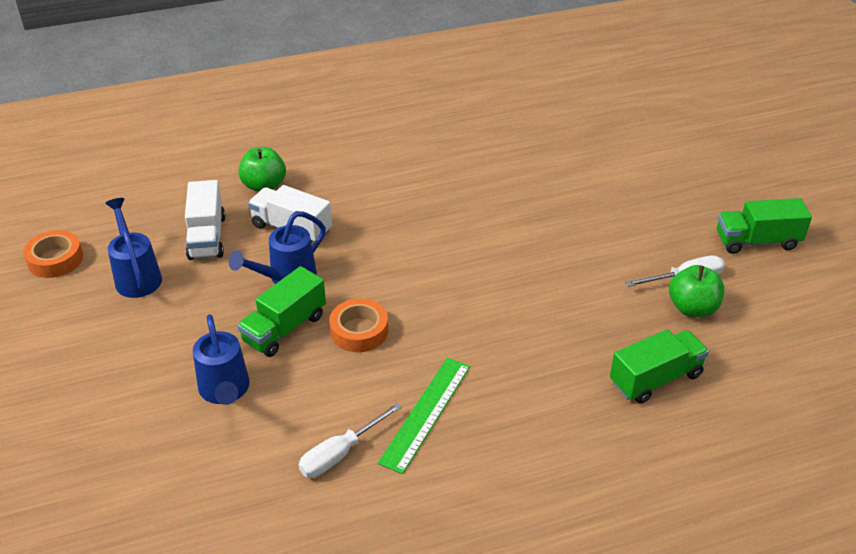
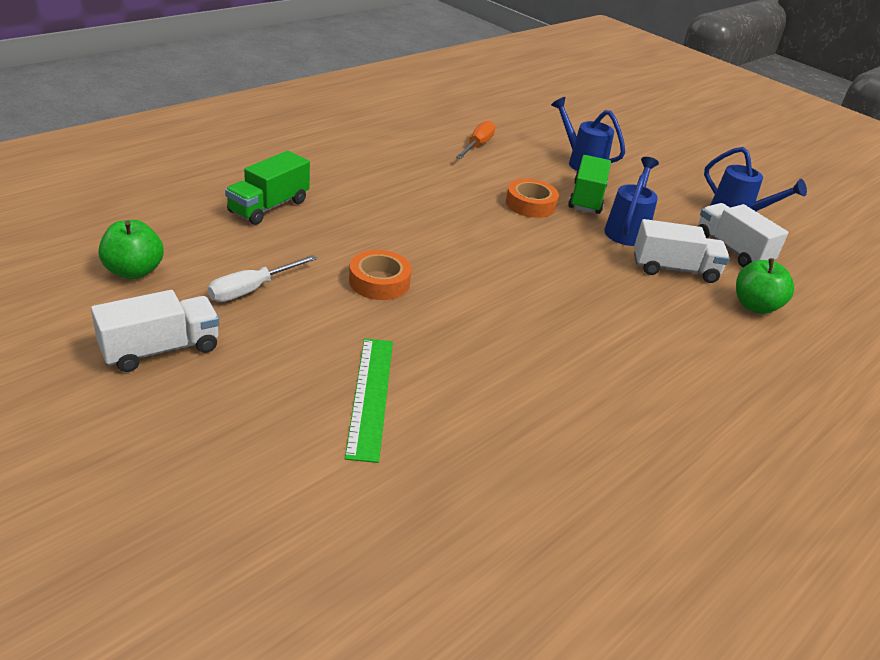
camera: 150 degrees right, 5 degrees down
orange tape [23,230,83,278] -> orange tape moved to [349,250,412,300]
white screwdriver [298,403,402,478] -> orange screwdriver [456,120,495,159]
green ruler [378,358,470,474] -> green ruler moved to [345,338,393,463]
green apple [669,265,724,317] -> green apple moved to [98,220,164,279]
green truck [717,198,812,254] -> white truck [91,290,220,372]

